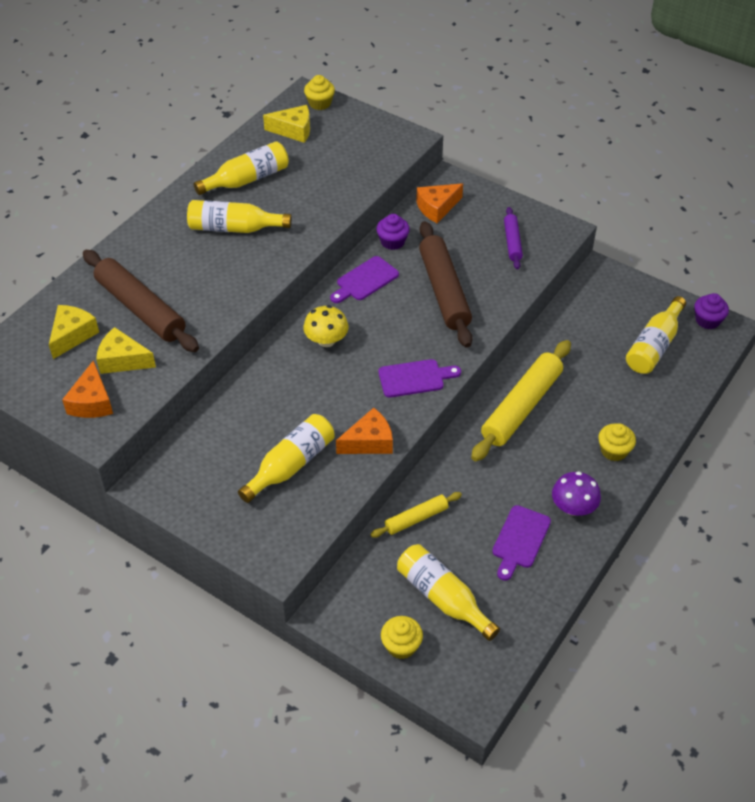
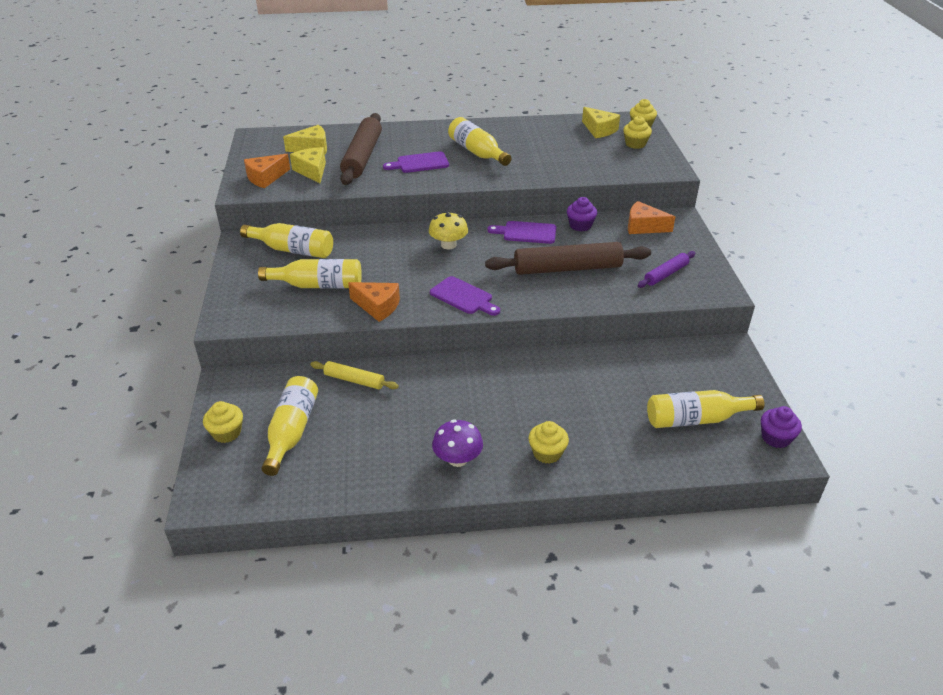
camera: 50 degrees right, 10 degrees down
yellow bottle [194,141,289,195] -> yellow bottle moved to [240,223,333,258]
brown rolling pin [419,221,472,348] -> brown rolling pin turned 45 degrees clockwise [485,242,651,275]
yellow rolling pin [471,340,571,462] -> none
purple cutting board [492,505,551,581] -> purple cutting board moved to [383,151,449,173]
none -> yellow cupcake [623,116,652,149]

